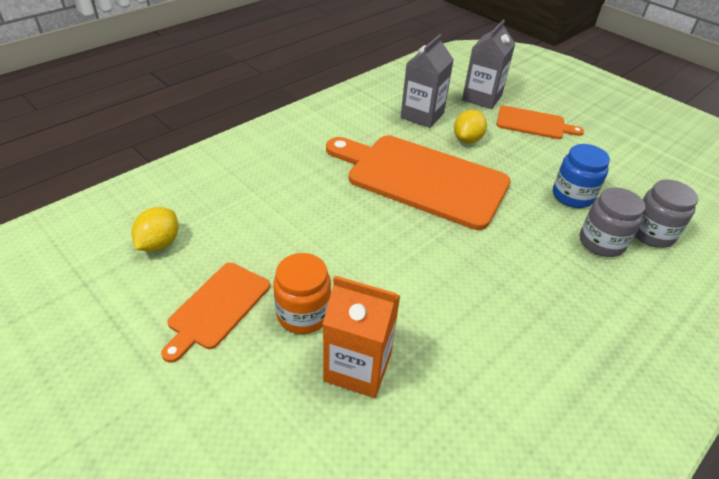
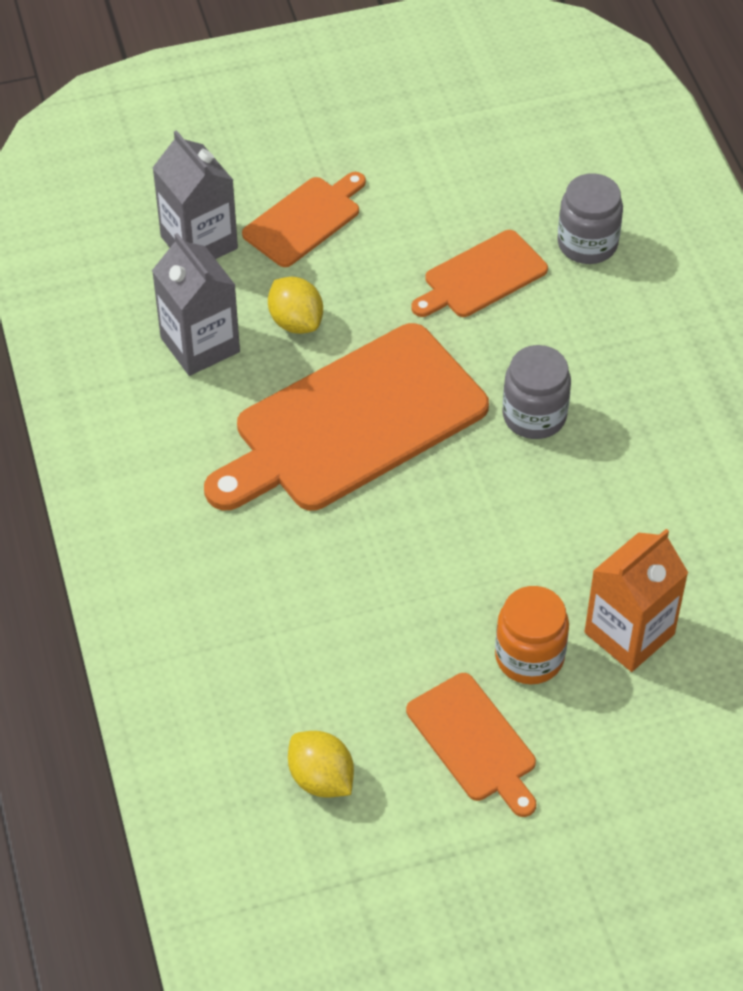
camera: 60 degrees left, 10 degrees up
blue jar [553,144,610,208] -> orange cutting board [411,230,548,317]
grey jar [580,187,645,257] -> grey jar moved to [503,345,571,439]

